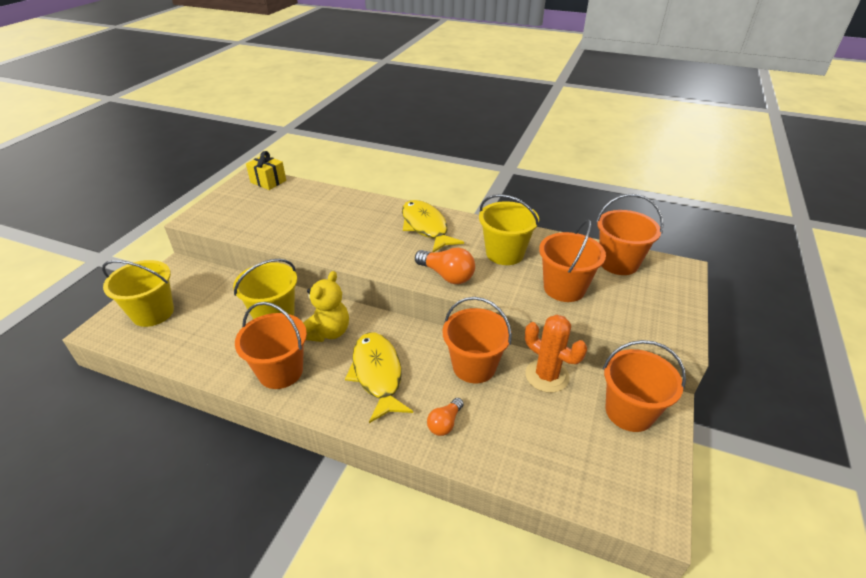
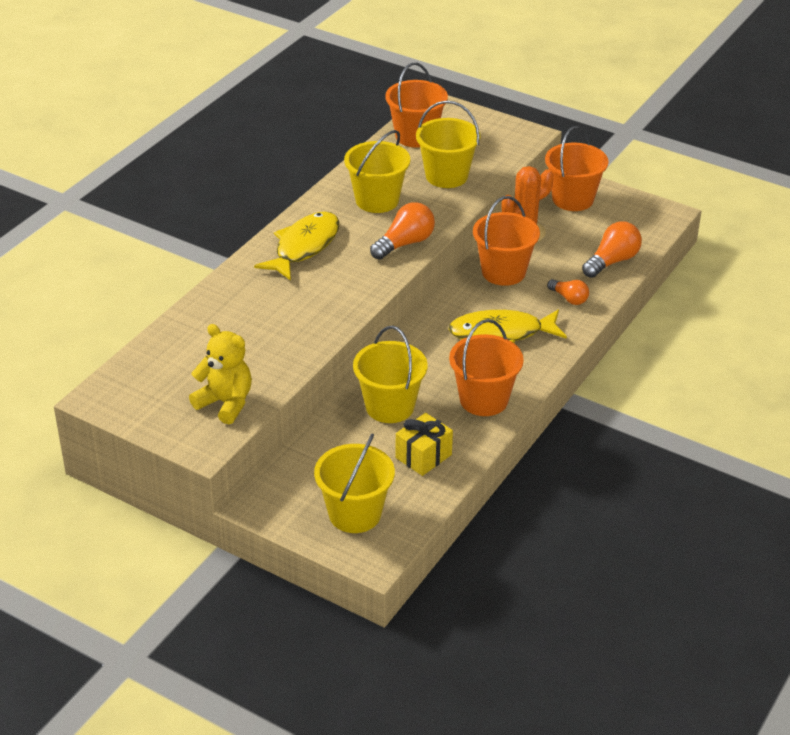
camera: 80 degrees left, 0 degrees up
yellow gift [246,151,286,190] -> yellow gift moved to [395,413,453,476]
yellow teddy bear [303,271,349,342] -> yellow teddy bear moved to [189,324,252,424]
yellow fish [402,200,464,252] -> yellow fish turned 135 degrees clockwise [254,212,340,281]
orange bucket [539,219,606,302] -> yellow bucket [416,101,481,188]
none -> orange light bulb [582,221,642,278]

